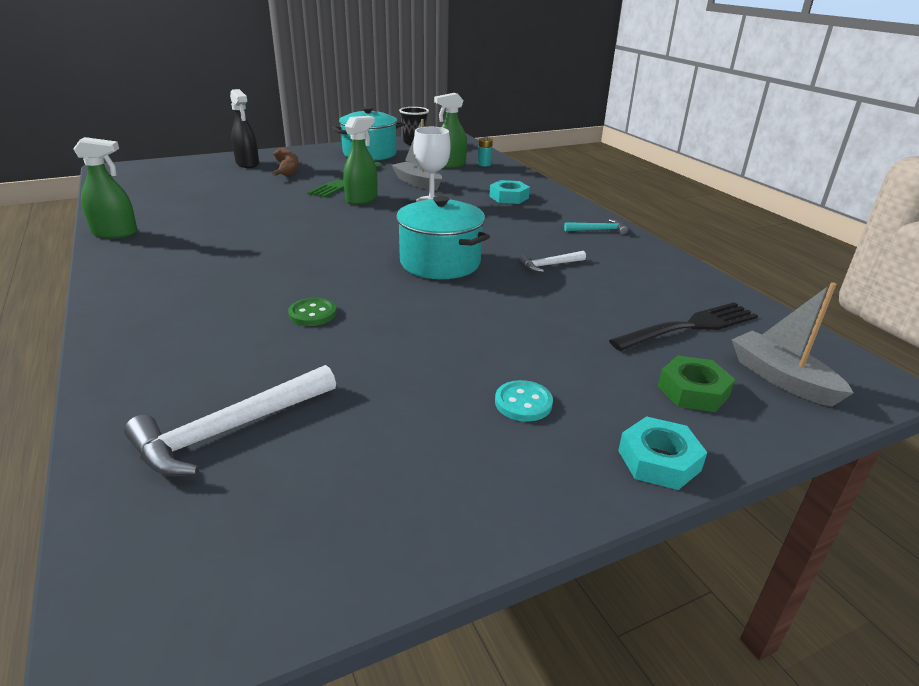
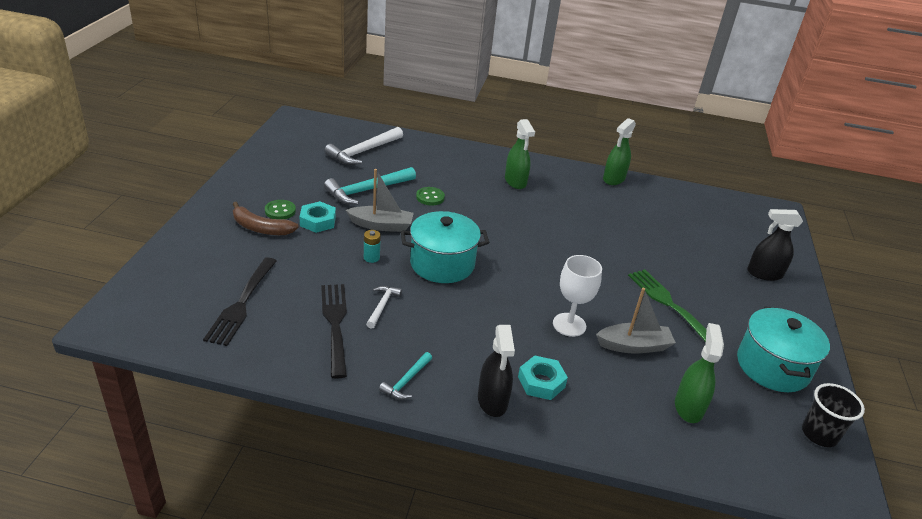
camera: 125 degrees right, 5 degrees up
white hammer [124,365,336,476] -> white hammer turned 135 degrees counterclockwise [324,127,403,165]
brown banana [272,148,299,176] -> brown banana moved to [233,202,299,235]
green spray bottle [343,116,377,205] -> green spray bottle moved to [505,119,535,189]
turquoise battery [478,137,493,167] -> turquoise battery moved to [364,230,381,263]
turquoise button [495,380,553,422] -> green button [265,200,296,219]
turquoise nut [618,416,707,490] -> turquoise nut moved to [299,201,336,233]
green nut [658,355,735,412] -> none
grey boat [731,282,853,407] -> grey boat moved to [346,169,414,232]
none -> black fork [321,284,347,379]
none -> turquoise hammer [324,167,416,205]
none -> black spray bottle [478,325,515,417]

